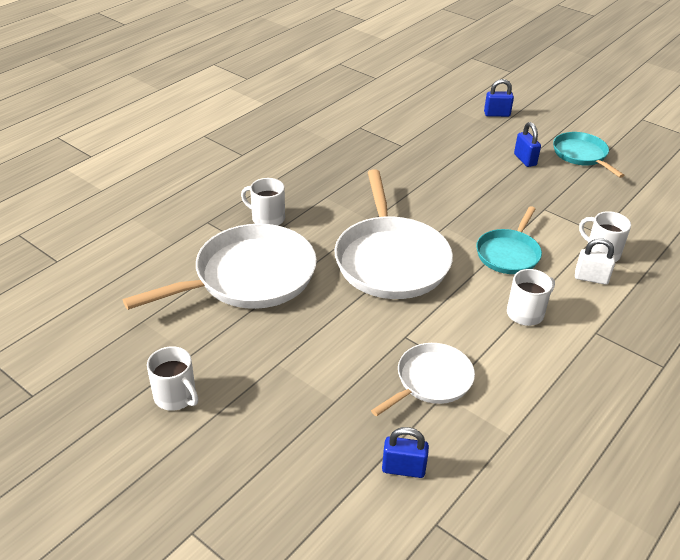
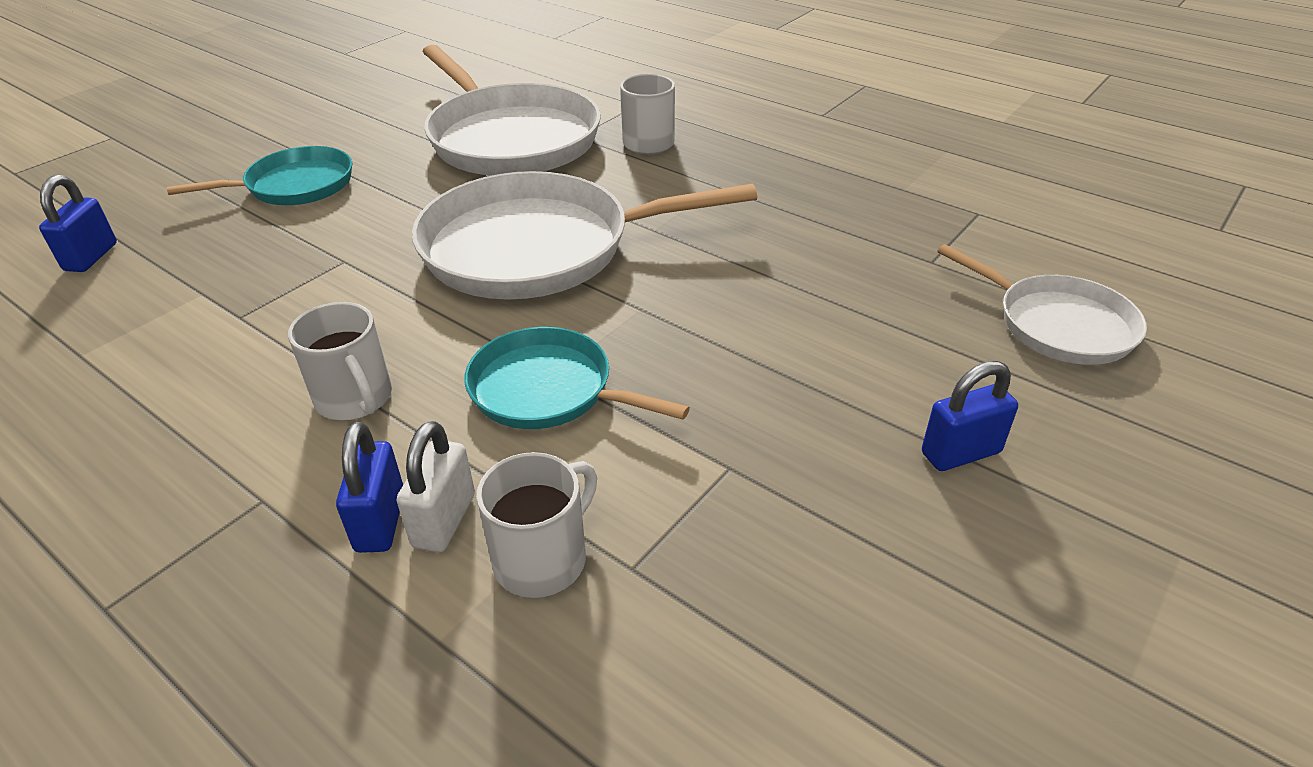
camera: 90 degrees right, 0 degrees up
white mug [147,346,198,411] -> none
white pan [371,343,475,416] -> white pan moved to [937,244,1147,365]
blue padlock [484,79,514,117] -> blue padlock moved to [336,422,403,553]
turquoise pan [553,132,624,178] -> turquoise pan moved to [167,146,352,205]

